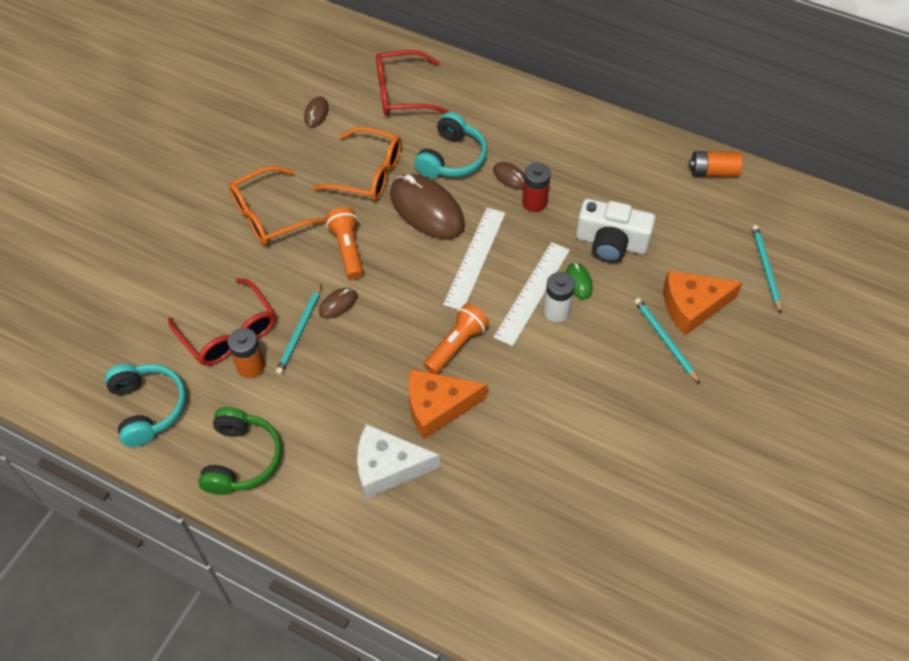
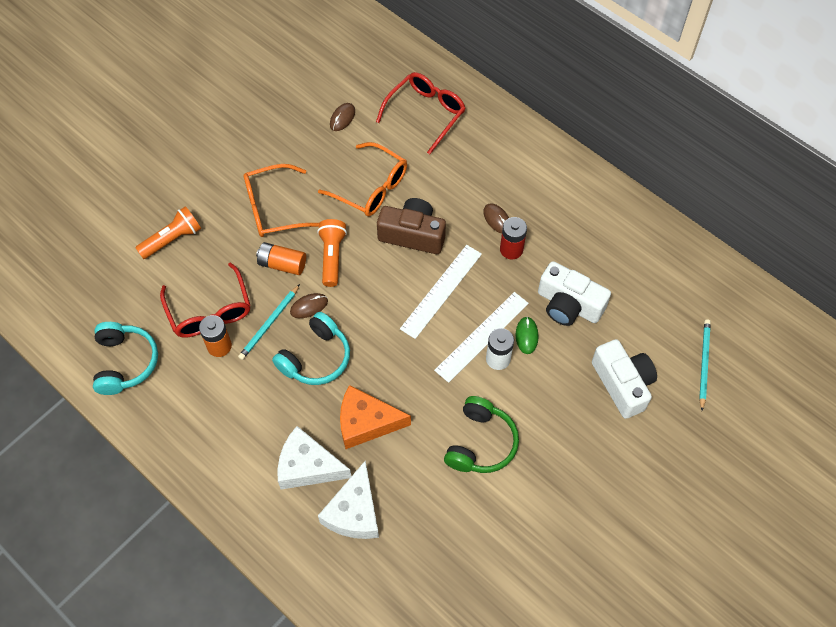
camera: 15 degrees right, 5 degrees up
green headphones [198,407,282,495] -> green headphones moved to [444,396,519,473]
red glasses [376,50,449,115] -> red glasses turned 120 degrees clockwise [376,72,466,154]
brown mouse [390,174,465,239] -> brown camera [377,198,446,254]
turquoise headphones [414,112,487,178] -> turquoise headphones moved to [272,312,350,385]
orange flashlight [423,303,489,374] -> orange flashlight moved to [136,206,201,259]
turquoise pencil [635,298,700,384] -> none
orange cheese [664,270,743,335] -> white camera [592,339,657,419]
orange battery [689,151,743,177] -> orange battery moved to [256,242,306,275]
none -> white cheese [318,461,379,539]

